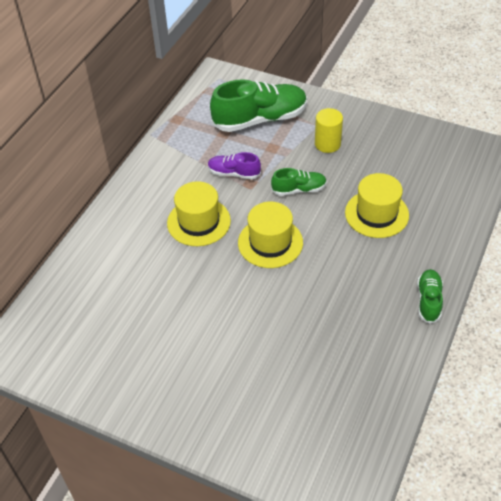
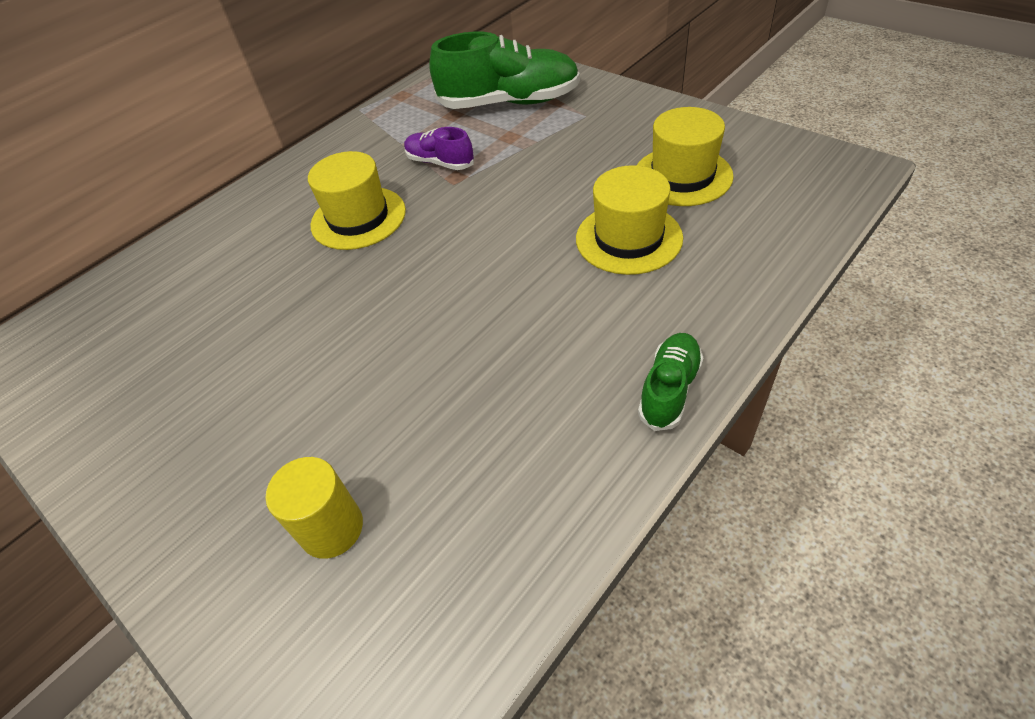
camera: 20 degrees right, 0 degrees up
yellow hat [238,202,303,268] -> yellow hat moved to [636,107,734,206]
green shoe [271,168,327,196] -> none
yellow cylinder [315,108,343,153] -> yellow cylinder moved to [266,457,363,559]

